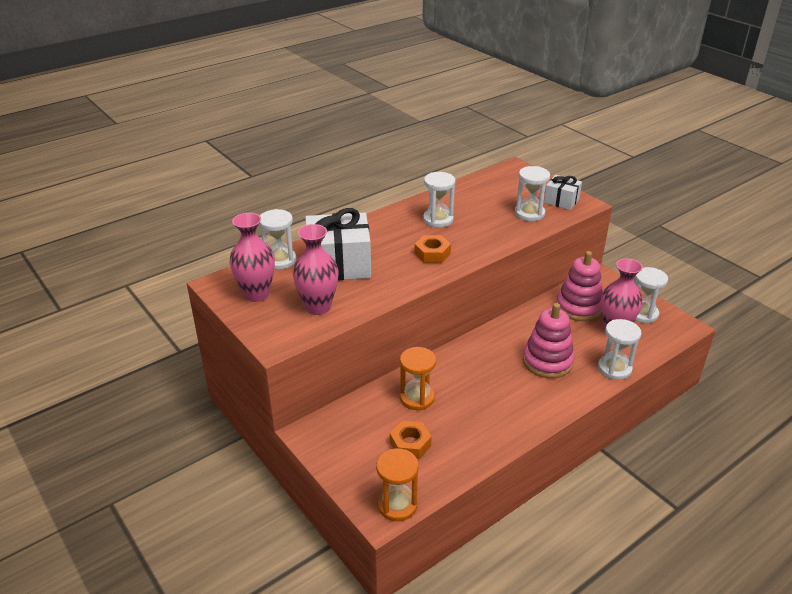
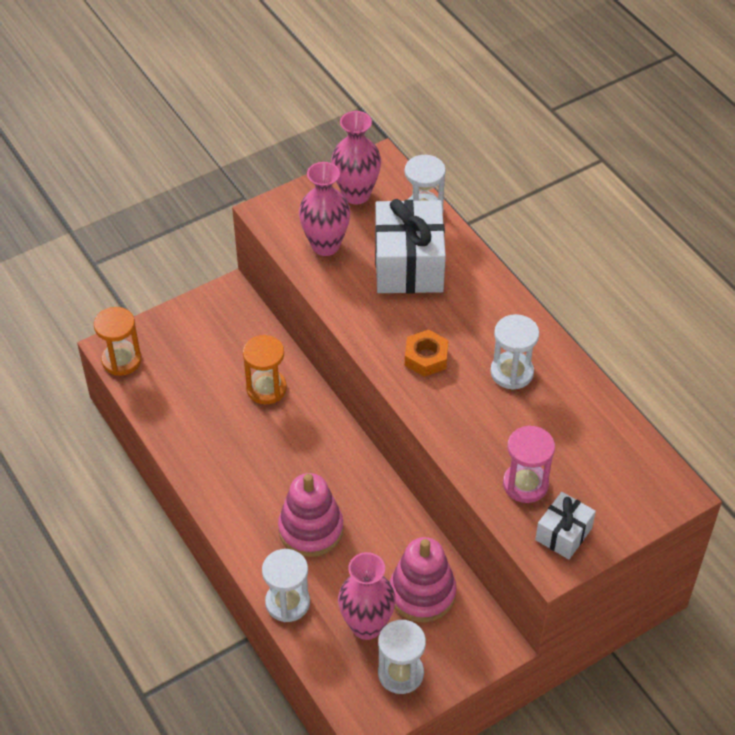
camera: 95 degrees right, 15 degrees up
orange nut [390,421,432,459] -> none
white hourglass [515,166,550,221] -> pink hourglass [503,425,555,503]

